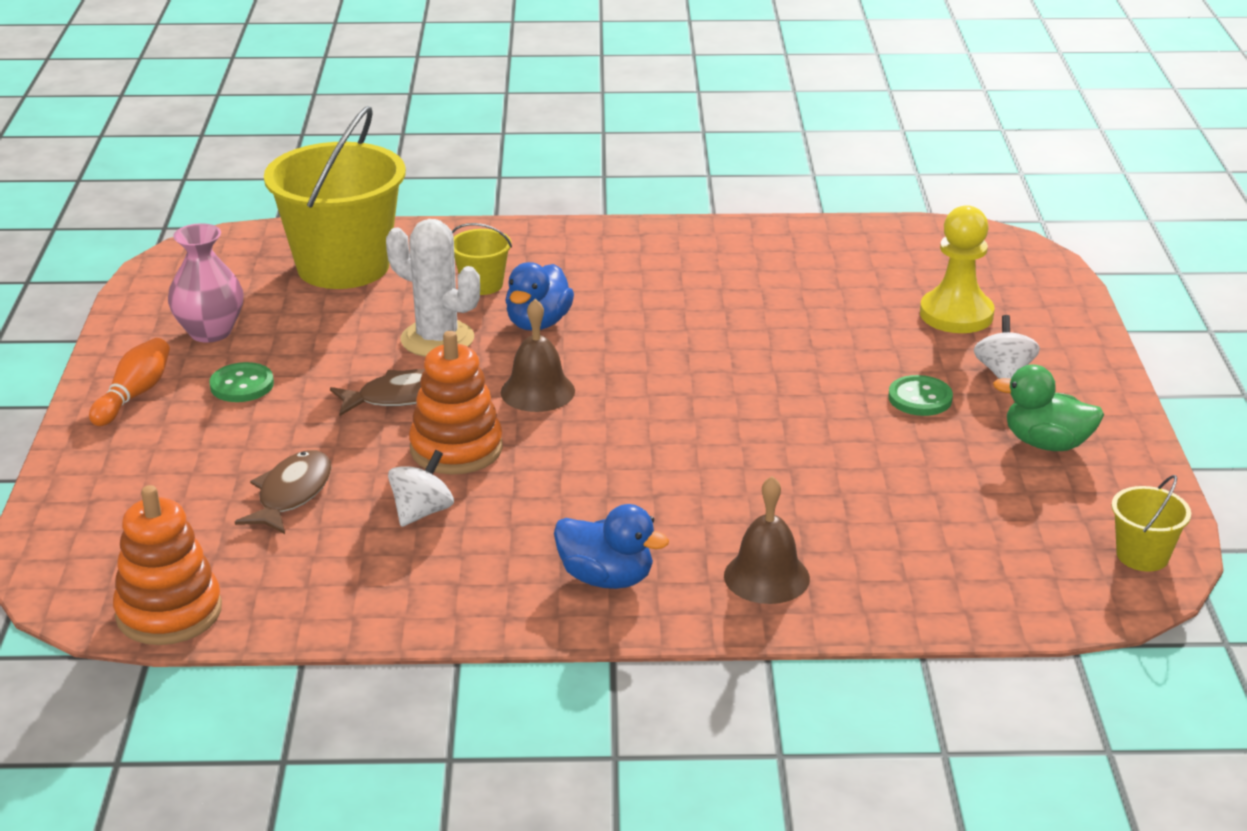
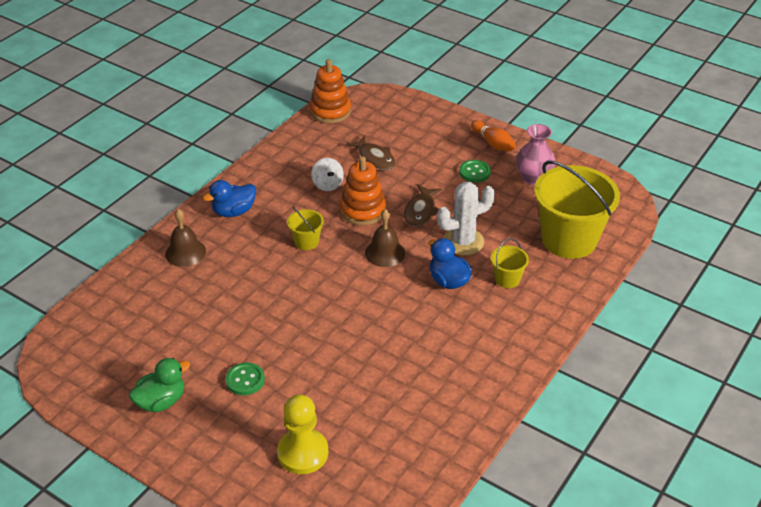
camera: 125 degrees right, 10 degrees up
white spinning top [974,315,1040,379] -> none
yellow bucket [1111,475,1191,572] -> yellow bucket moved to [287,207,324,250]

